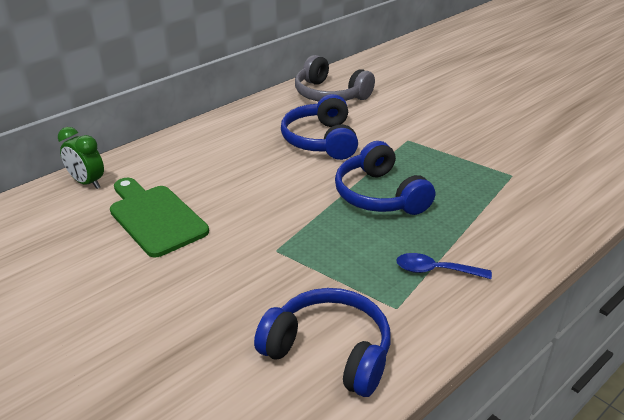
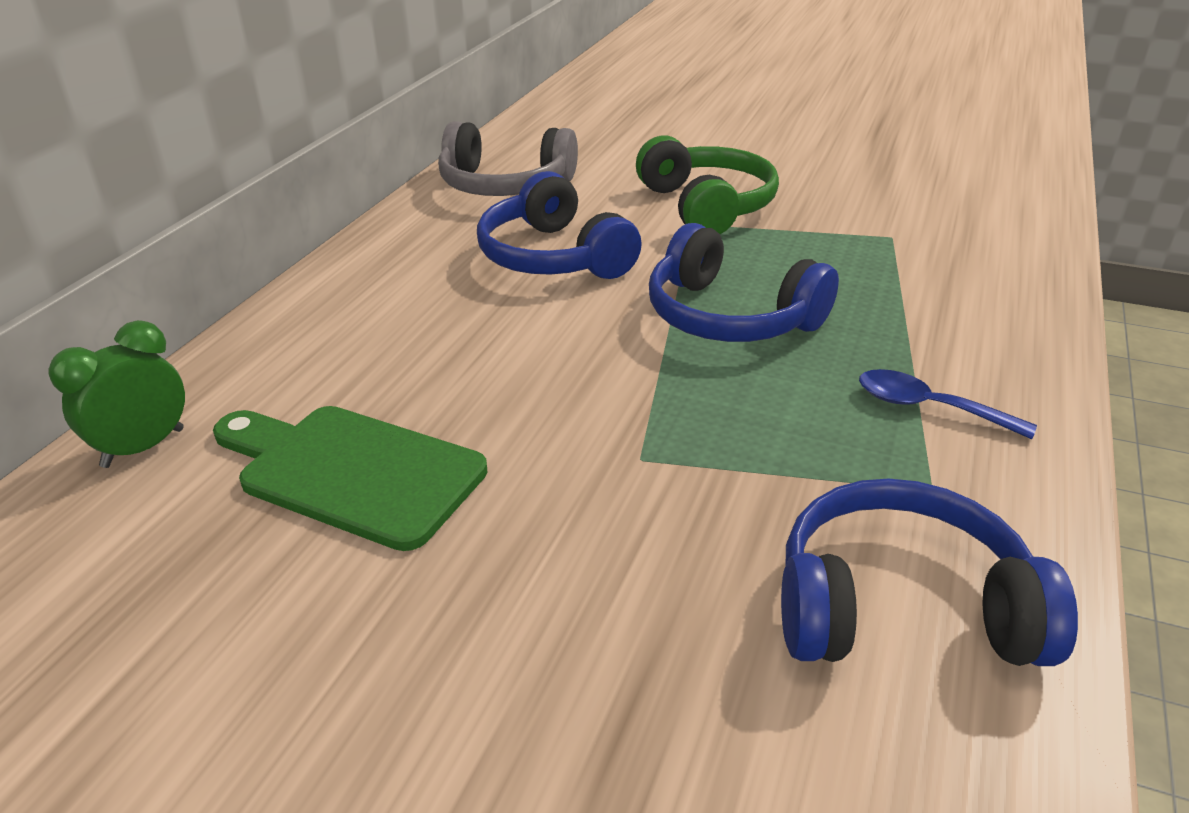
camera: 25 degrees left, 0 degrees up
green clock [58,127,104,189] -> green clock turned 120 degrees clockwise [49,320,185,468]
blue spoon [396,253,492,279] -> blue spoon turned 45 degrees clockwise [859,369,1037,439]
none -> green headphones [636,136,779,234]

